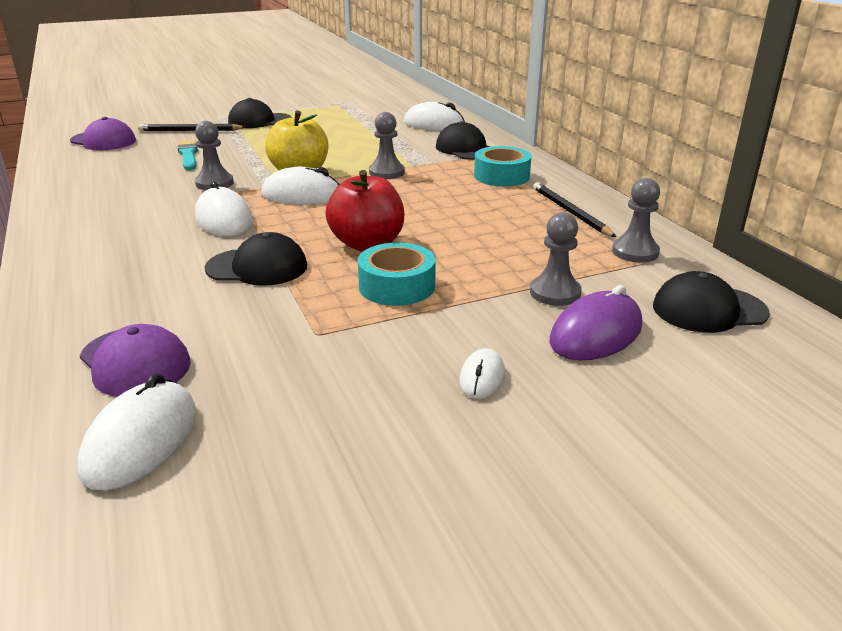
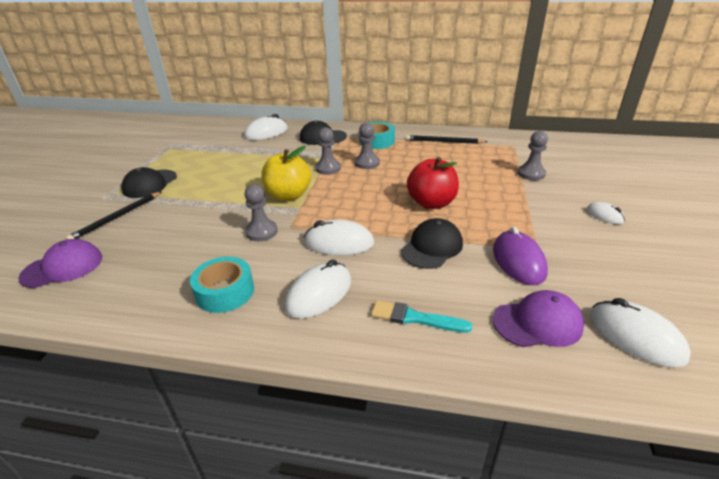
camera: 55 degrees left, 5 degrees up
turquoise brush [178,140,198,170] -> turquoise brush moved to [371,300,472,333]
white mouse [261,167,340,205] -> white mouse moved to [284,259,351,319]
turquoise tape [358,242,436,306] -> turquoise tape moved to [190,257,254,313]
purple mouse [550,285,642,360] -> purple mouse moved to [493,227,548,285]
grey pawn [612,178,660,263] -> grey pawn moved to [355,122,380,169]
black cap [653,271,770,333] -> none

